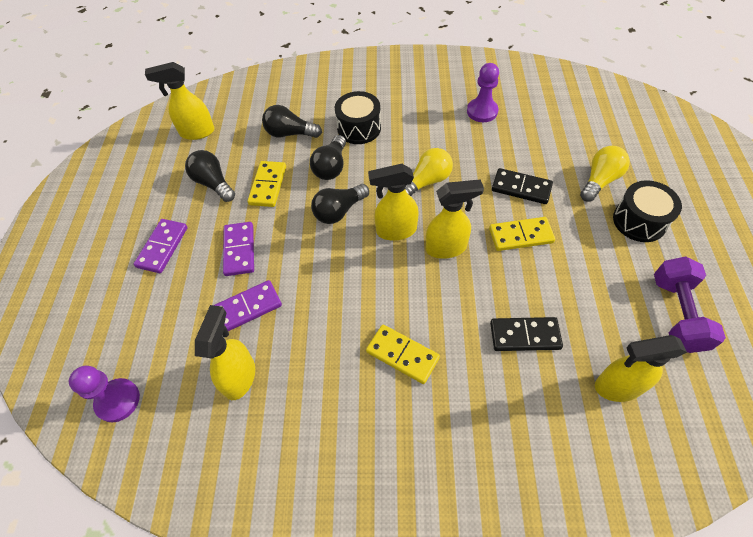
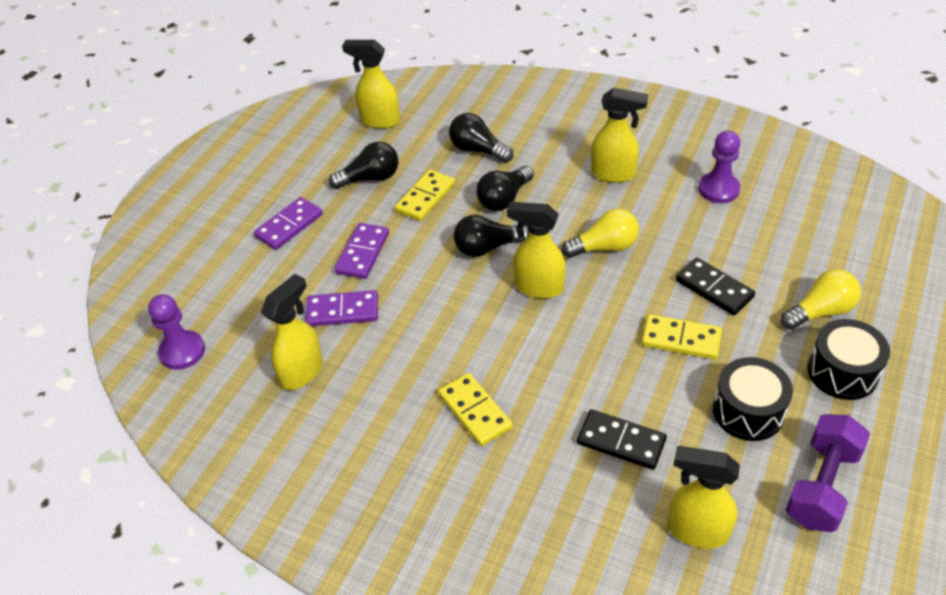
camera: 25 degrees right, 10 degrees down
black light bulb [185,150,235,202] -> black light bulb turned 90 degrees clockwise [329,142,398,189]
black drum [335,91,381,144] -> black drum moved to [713,357,793,441]
yellow spray bottle [426,179,484,259] -> yellow spray bottle moved to [591,88,648,183]

